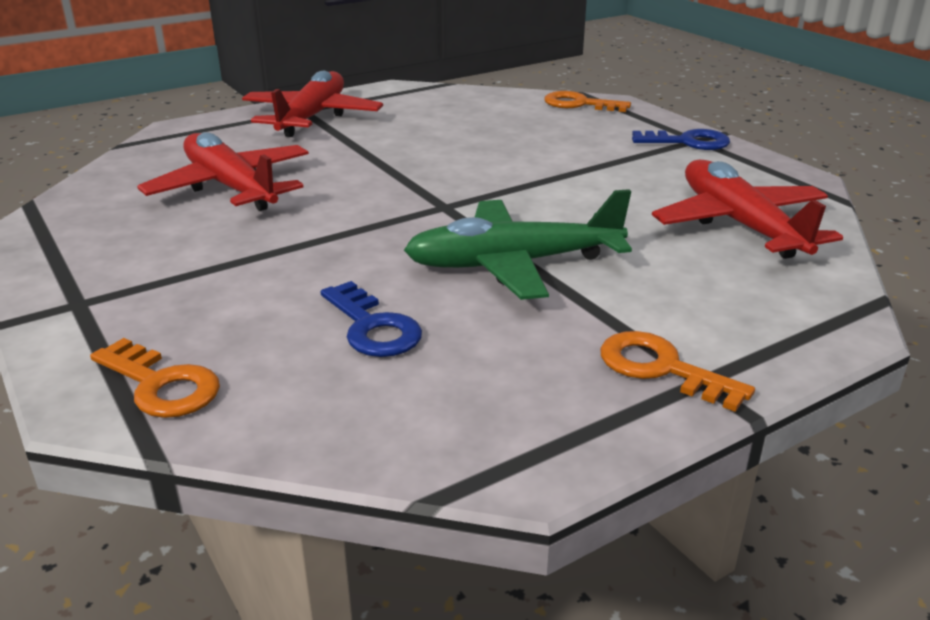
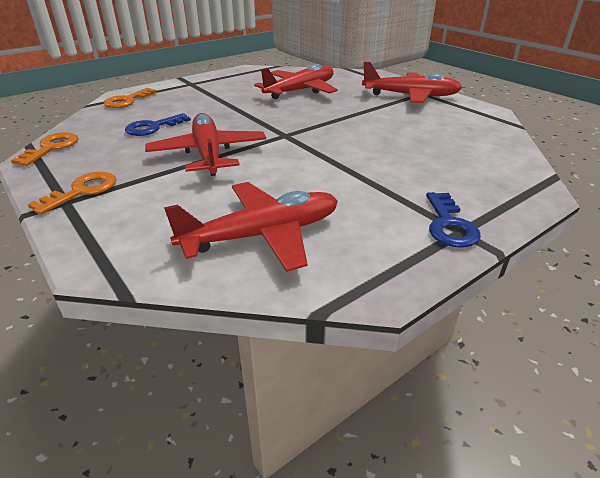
camera: 85 degrees right, 5 degrees up
green plane [404,189,632,300] -> red plane [145,113,266,176]
orange key [544,91,631,112] -> orange key moved to [11,132,79,166]

